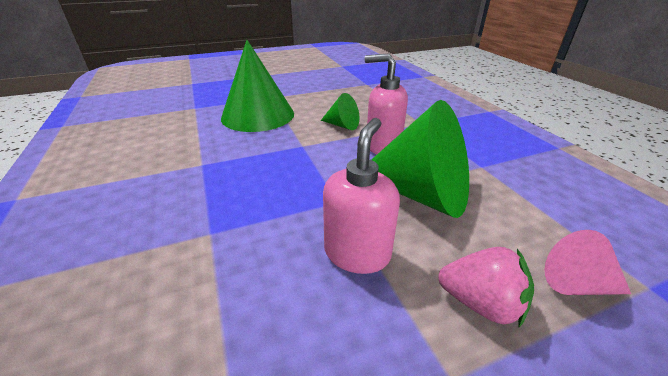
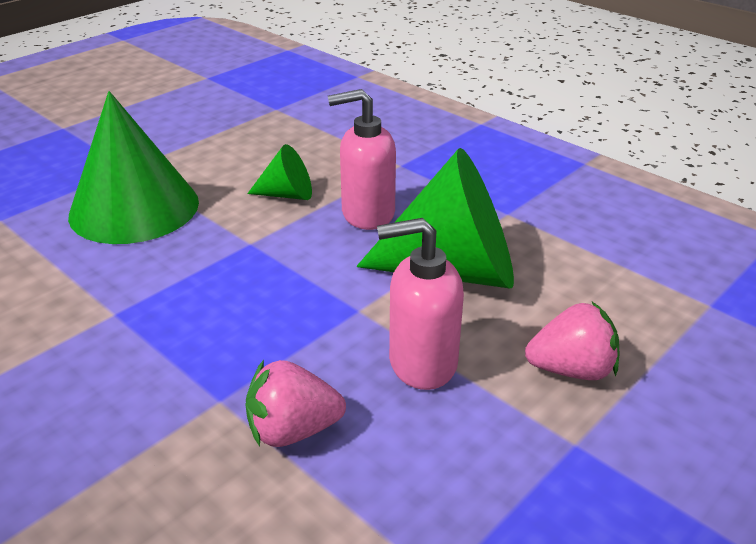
camera: 25 degrees left, 0 degrees up
pink soap dispenser [323,118,400,274] -> pink soap dispenser turned 90 degrees counterclockwise [377,218,464,390]
pink cone [545,230,631,295] -> none
none -> pink strawberry [245,360,346,447]

